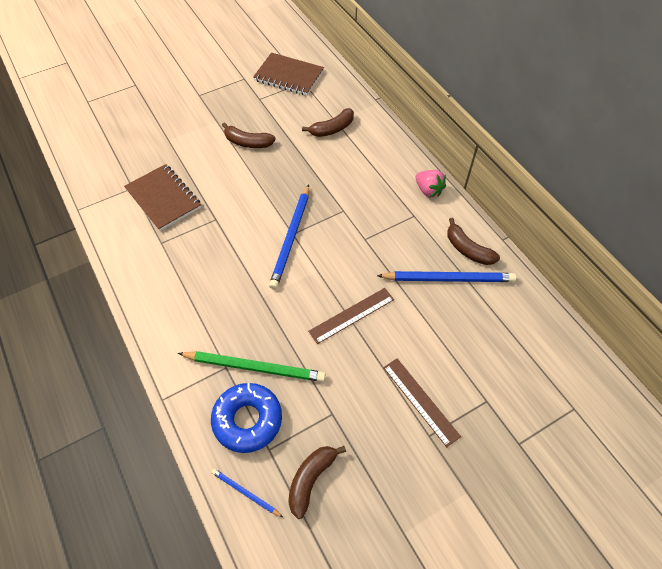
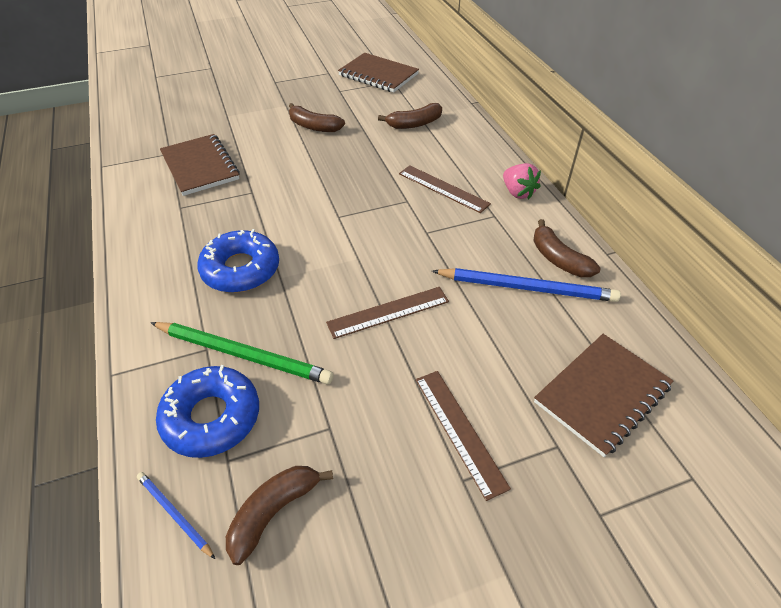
camera: 10 degrees right, 10 degrees down
blue pencil [269,184,309,289] -> none
none -> blue donut [197,229,279,293]
none -> brown ruler [399,165,491,213]
none -> brown notebook [534,334,673,457]

